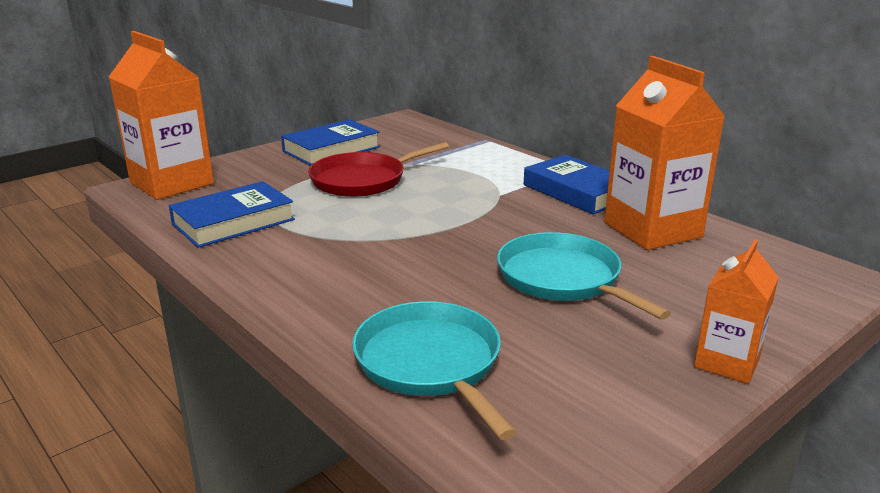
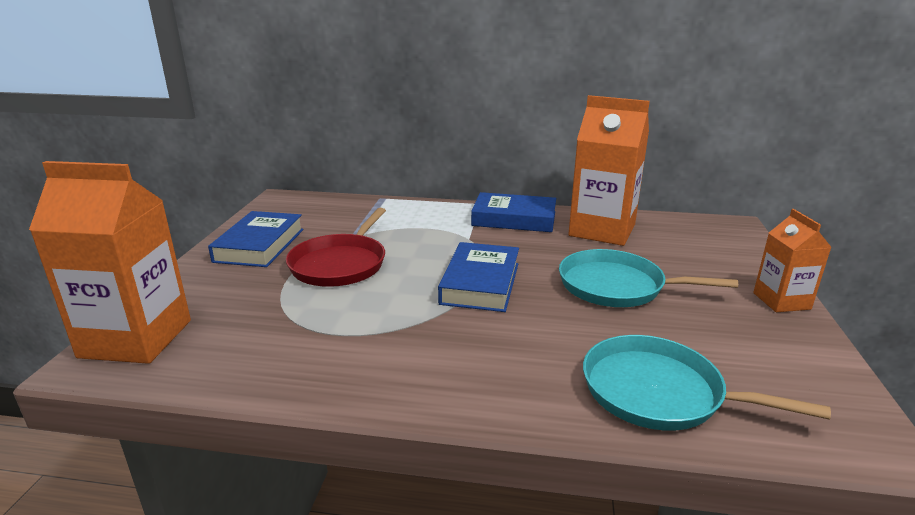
camera: 40 degrees left, 0 degrees up
blue book [169,181,295,248] -> blue book moved to [438,242,519,312]

